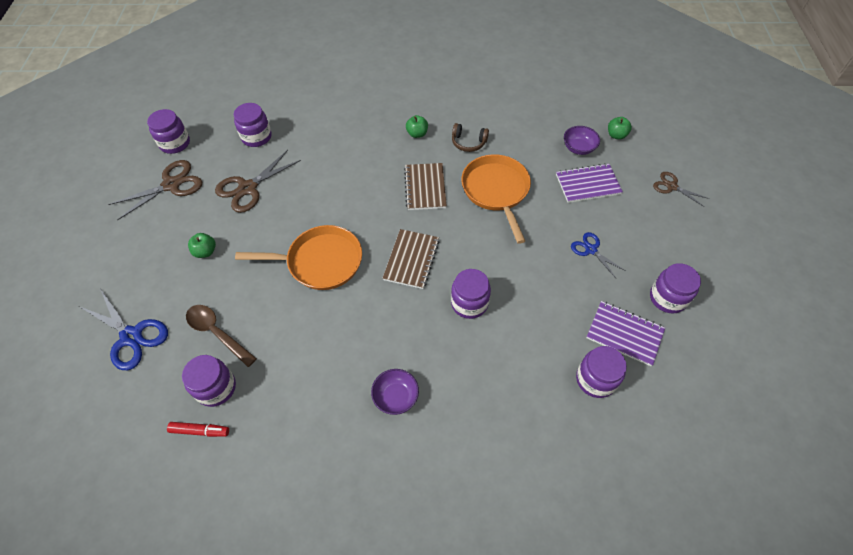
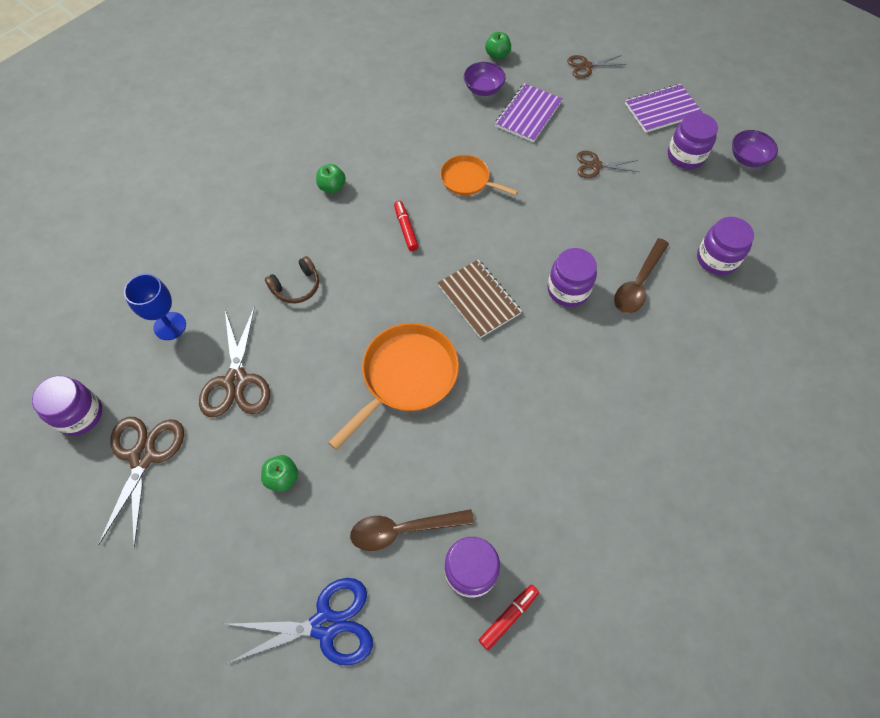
camera: 50 degrees left, 5 degrees up
purple jar [234,103,272,147] -> blue goblet [124,274,186,340]
purple bowl [371,369,419,415] -> purple bowl moved to [732,130,778,167]
brown notebook [404,163,447,210] -> red marker [394,201,419,251]
brown headphones [452,123,489,152] -> brown headphones moved to [265,256,319,303]
orange pan [461,154,531,244] -> orange pan [440,155,518,196], size x0.60
blue scissors [571,232,625,278] -> brown scissors [577,151,639,178]
purple notebook [586,301,665,366] -> purple notebook moved to [625,84,703,133]
none -> brown spoon [614,238,669,313]

